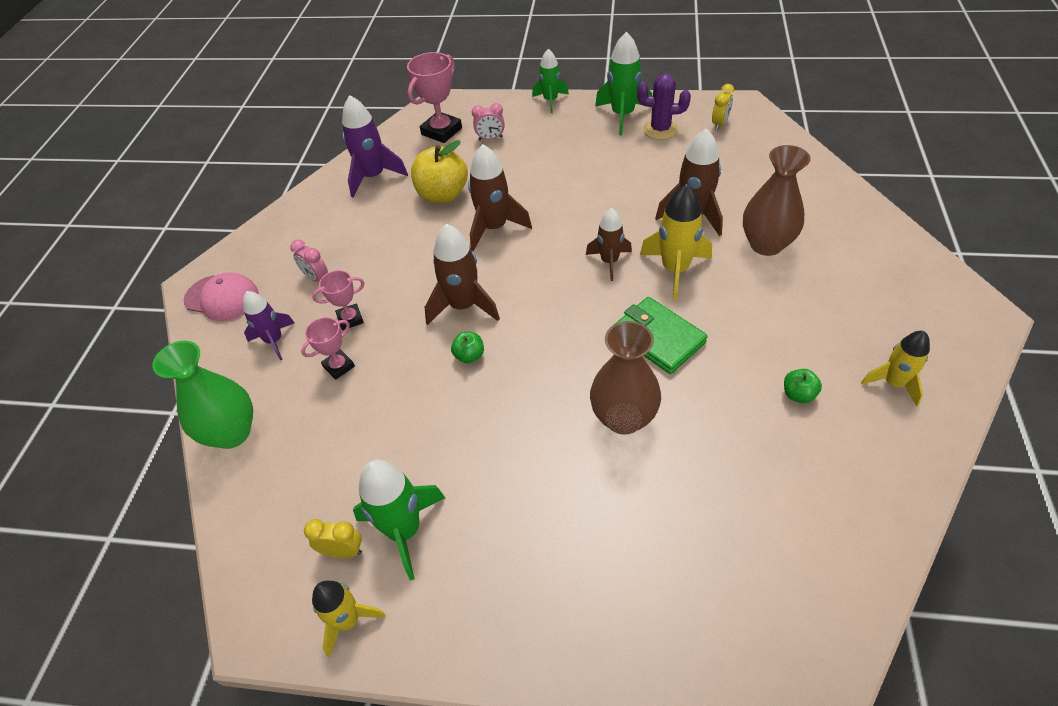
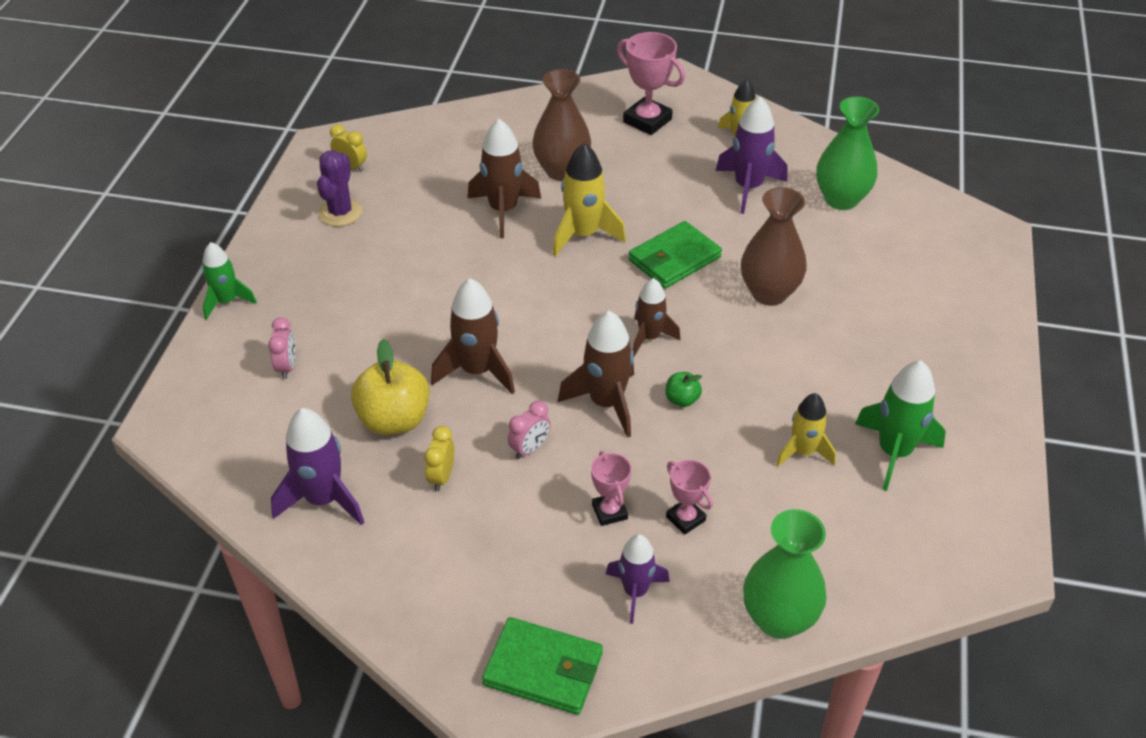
camera: 90 degrees left, 5 degrees down
pink cap [184,272,259,321] -> green wallet [482,617,603,715]
pink clock [290,240,328,282] -> pink clock moved to [508,401,551,459]
yellow clock [304,519,362,558] -> yellow clock moved to [424,426,454,491]
yellow rocket [312,581,385,658] -> yellow rocket moved to [776,393,836,467]
pink trophy [407,52,462,143] -> pink trophy moved to [617,32,685,135]
brown rocket [586,208,632,281] -> brown rocket moved to [633,278,681,357]
green rocket [595,32,652,135] -> none
green apple [784,369,822,403] -> purple rocket [716,97,787,214]
none -> green vase [816,96,879,210]

